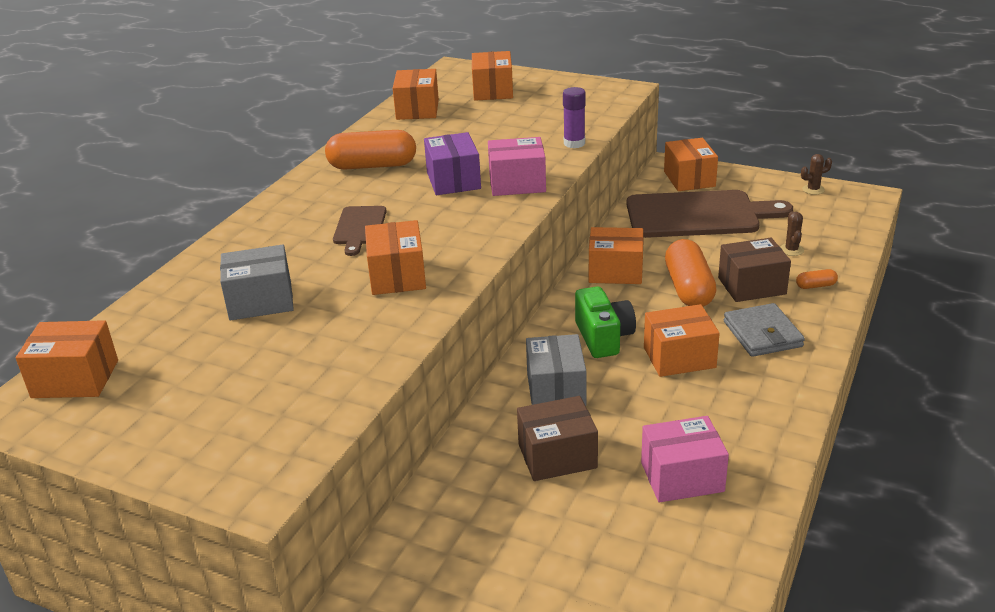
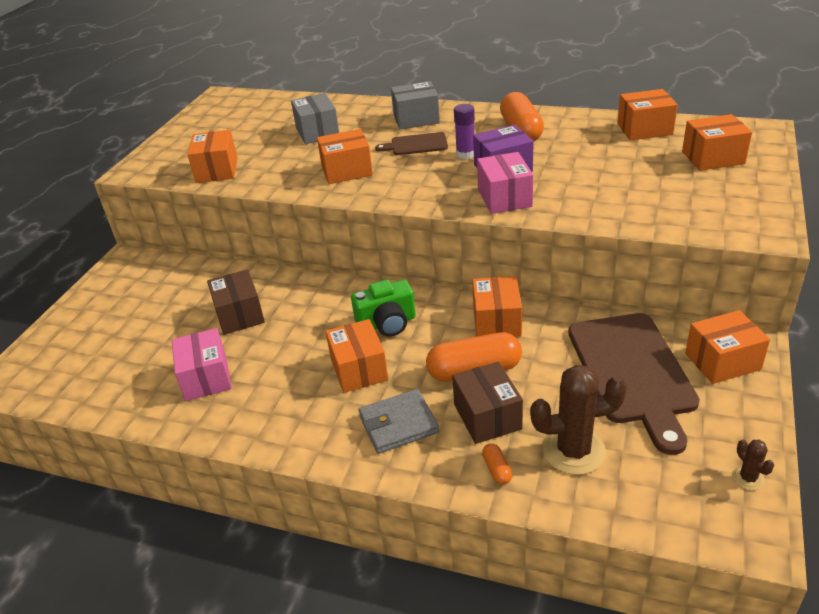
camera: 85 degrees right, 5 degrees up
orange box [15,320,118,398] -> orange box moved to [187,130,237,183]
grey box [526,334,586,406] -> grey box moved to [391,81,440,130]
purple glue stick [563,87,586,148] -> purple glue stick moved to [454,104,475,159]
brown cactus [780,211,804,256] -> brown cactus [530,365,627,475], size x2.18

